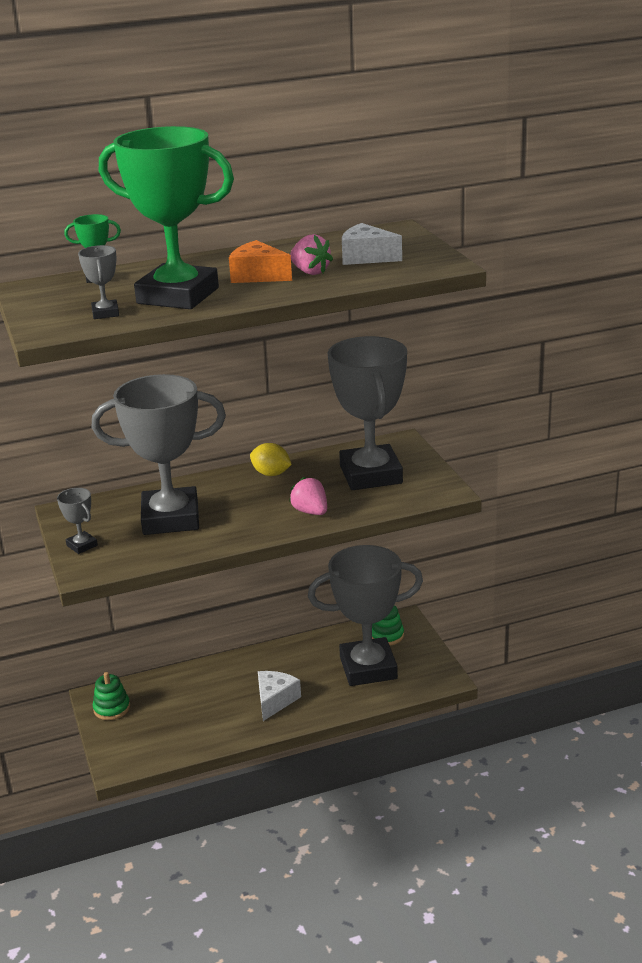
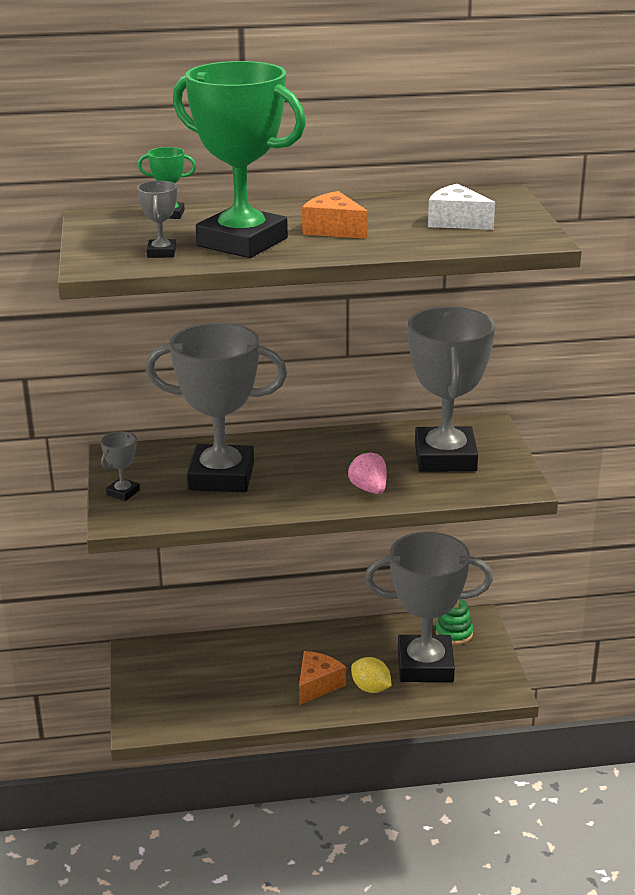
camera: 10 degrees right, 0 degrees up
grey trophy [57,488,98,554] -> grey trophy turned 60 degrees clockwise [101,431,140,501]
green stacking toy [93,672,130,720] -> none
yellow lemon [250,443,292,476] -> yellow lemon moved to [351,657,392,693]
white cheese [258,671,301,721] -> orange cheese [299,651,346,705]
pink strawberry [290,234,333,275] -> none

